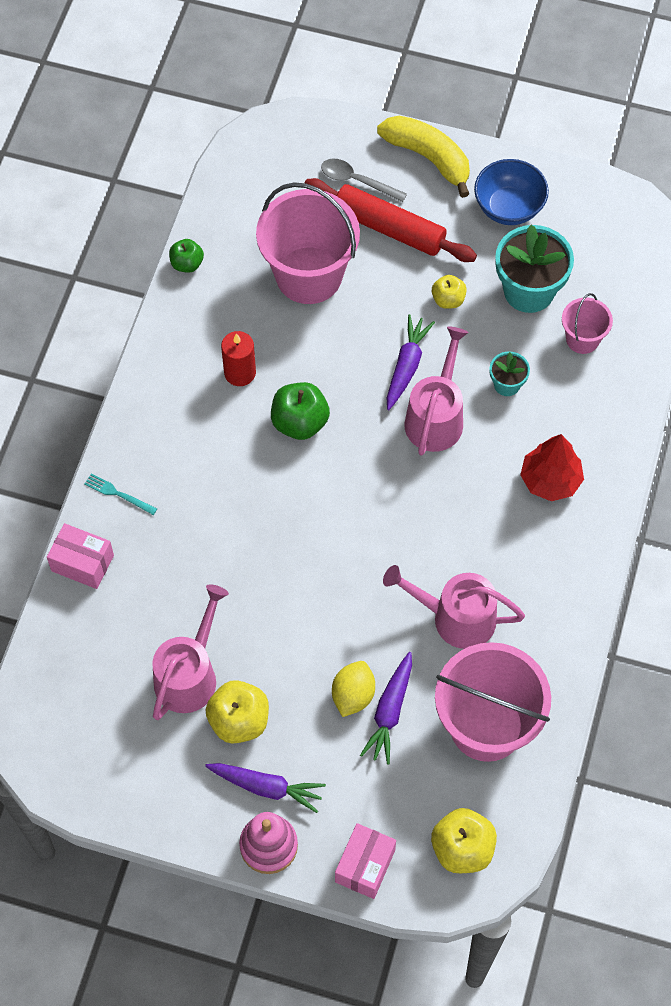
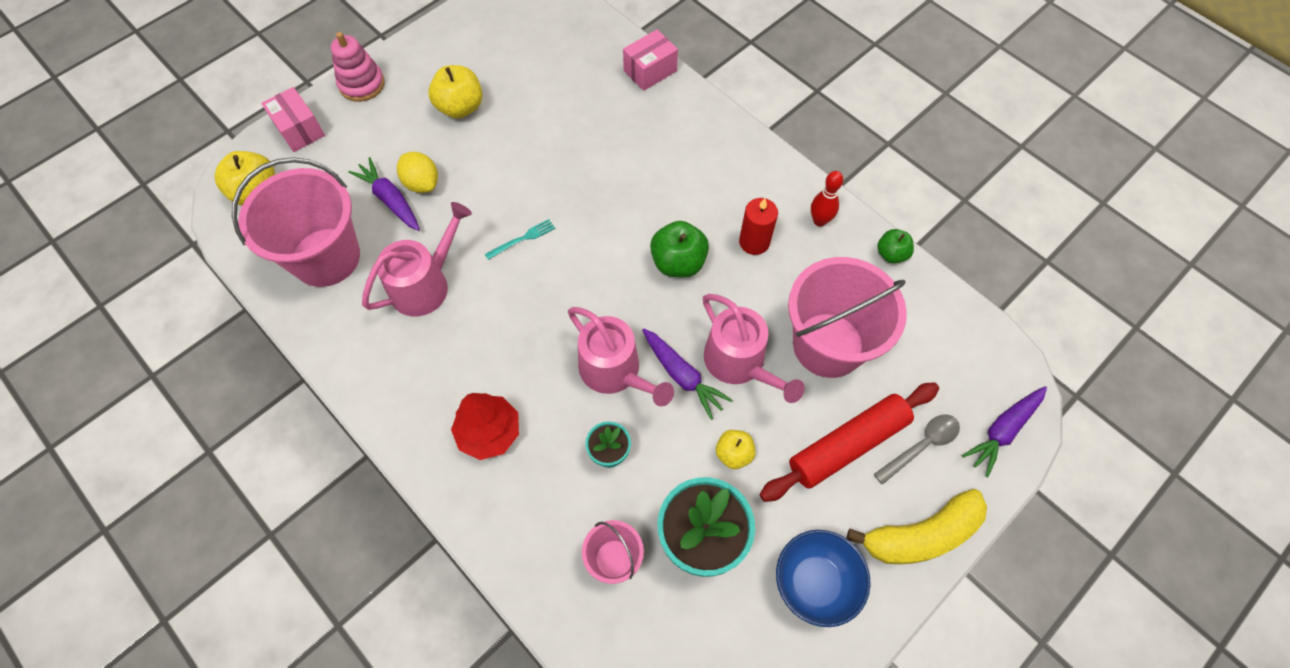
camera: 120 degrees right, 0 degrees up
turquoise fork [84,474,157,515] -> turquoise fork moved to [485,219,555,260]
pink watering can [152,584,229,720] -> pink watering can moved to [703,294,805,403]
purple carrot [205,763,326,813] -> purple carrot moved to [962,386,1047,477]
none -> red bowling pin [811,171,843,227]

